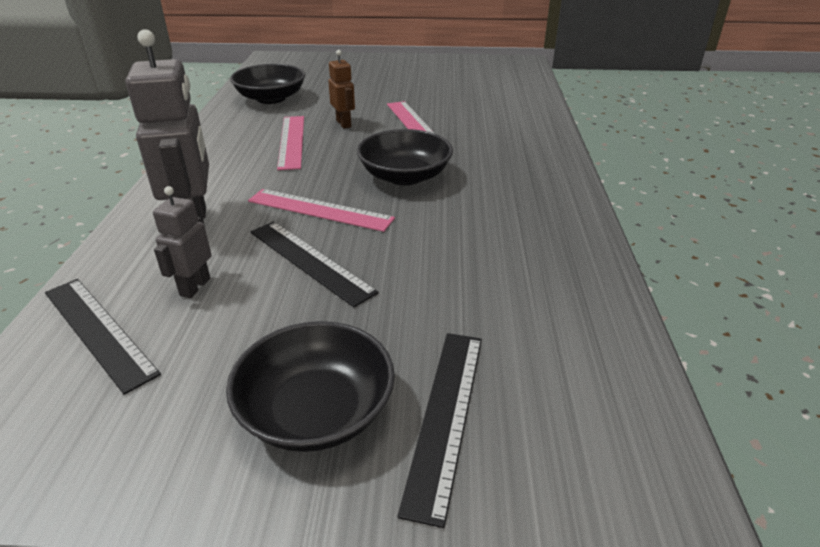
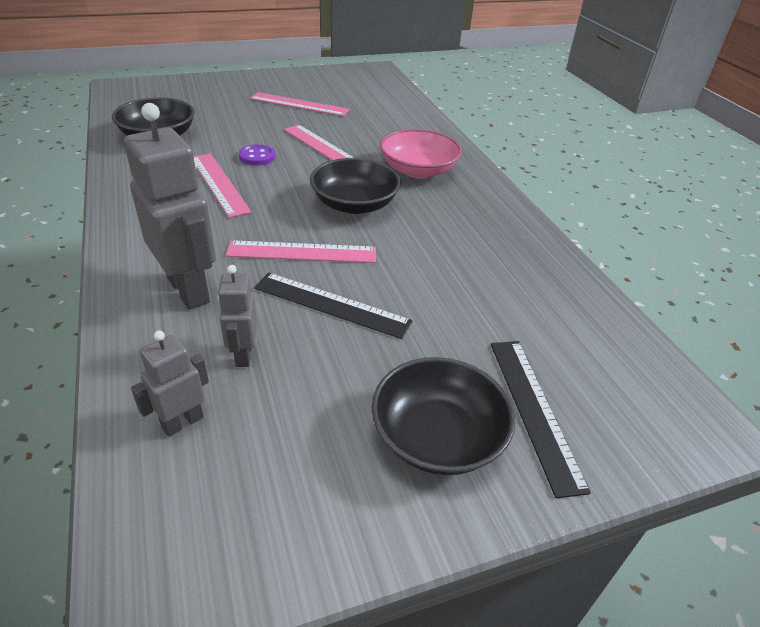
camera: 25 degrees left, 5 degrees up
black ruler [45,279,161,395] -> grey robot [131,331,209,437]
brown robot [328,50,355,128] -> purple button [239,144,275,165]
none -> pink ruler [250,92,350,116]
none -> pink bowl [380,129,462,179]

